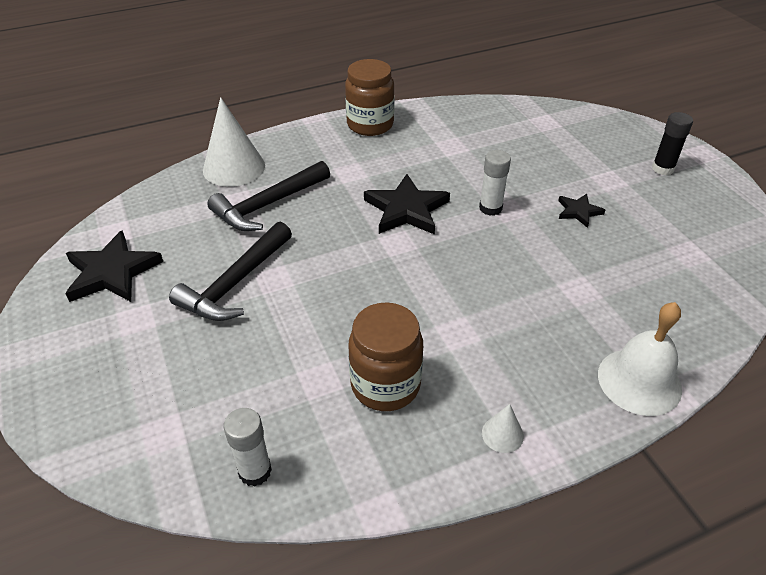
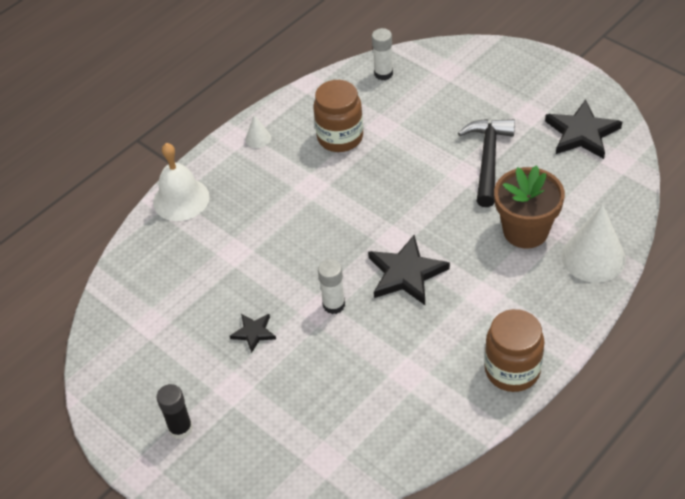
camera: 160 degrees right, 5 degrees up
black hammer [207,161,330,231] -> brown flower pot [494,165,565,249]

